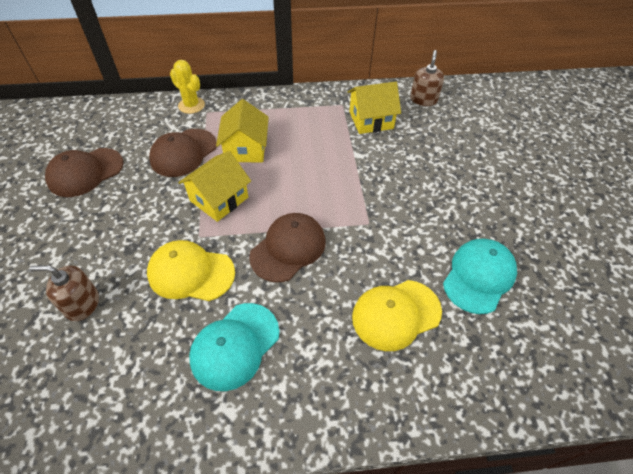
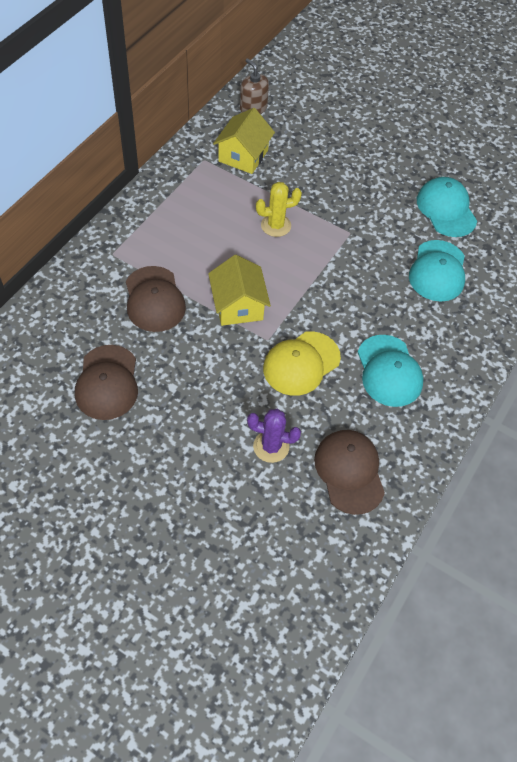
camera: 55 degrees left, 5 degrees up
brown soap dispenser [30,265,99,321] -> purple cactus [247,409,301,463]
yellow cactus [170,60,205,114] -> yellow cactus moved to [256,182,302,237]
yellow house [216,99,269,162] -> none
brown cap [249,213,326,282] -> brown cap moved to [314,430,385,515]
yellow cap [352,280,442,351] -> turquoise cap [409,240,465,302]

